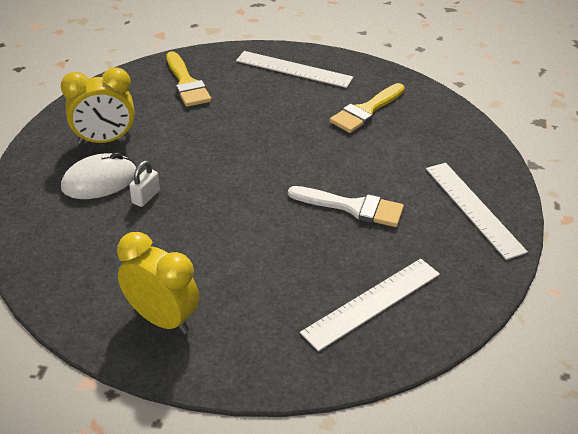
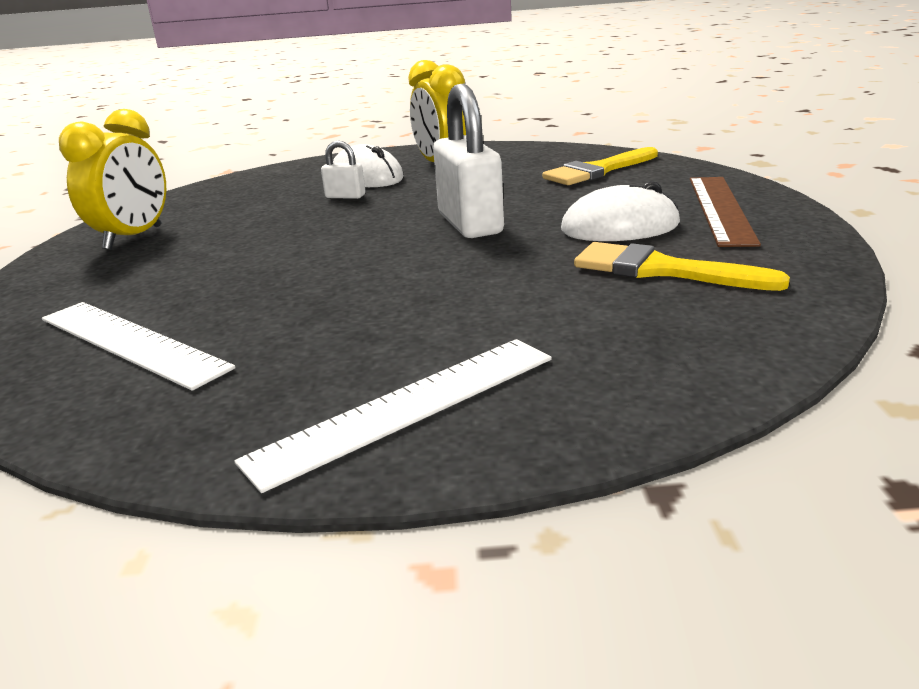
camera: 80 degrees right, 15 degrees down
white ruler [236,51,353,88] -> brown ruler [690,177,761,247]
white brush [288,186,404,227] -> none
none -> white padlock [433,84,504,238]
none -> white mouse [561,181,680,241]

